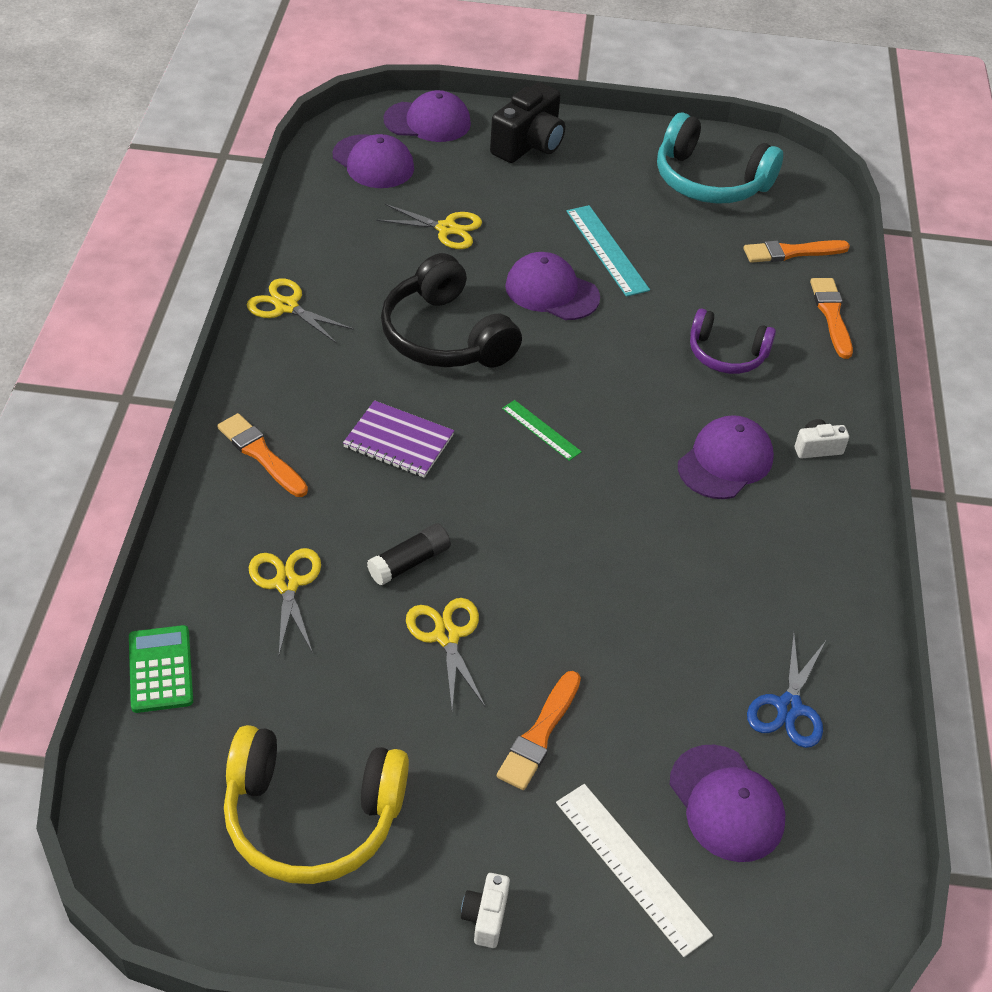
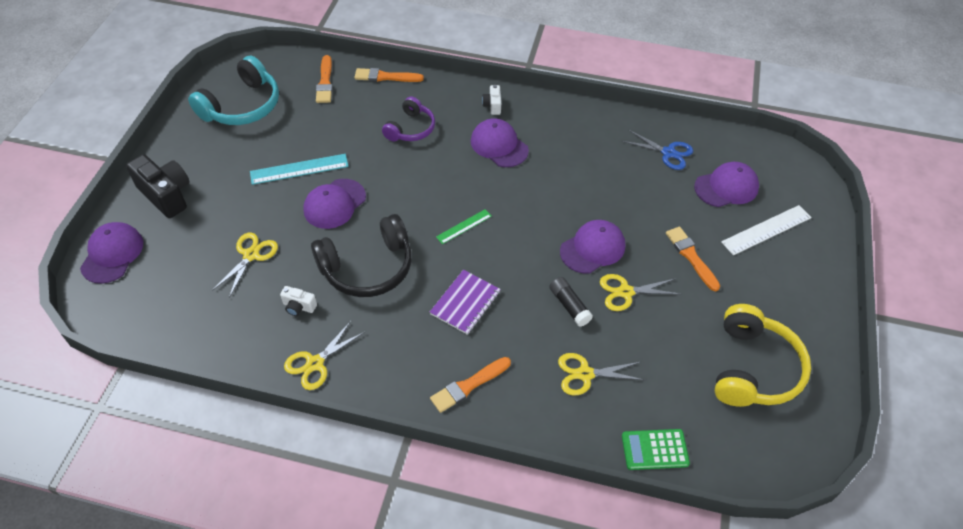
camera: 80 degrees left, 5 degrees up
purple cap [332,134,414,188] -> purple cap moved to [560,220,625,274]
white camera [461,873,510,948] -> white camera moved to [280,286,317,316]
orange brush [497,671,581,790] -> orange brush turned 150 degrees counterclockwise [666,227,720,291]

